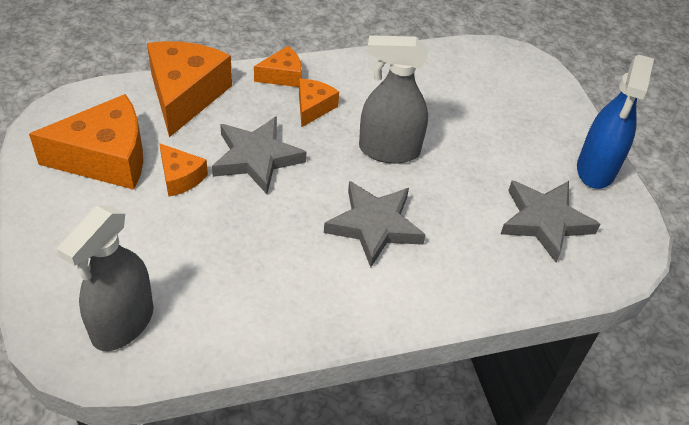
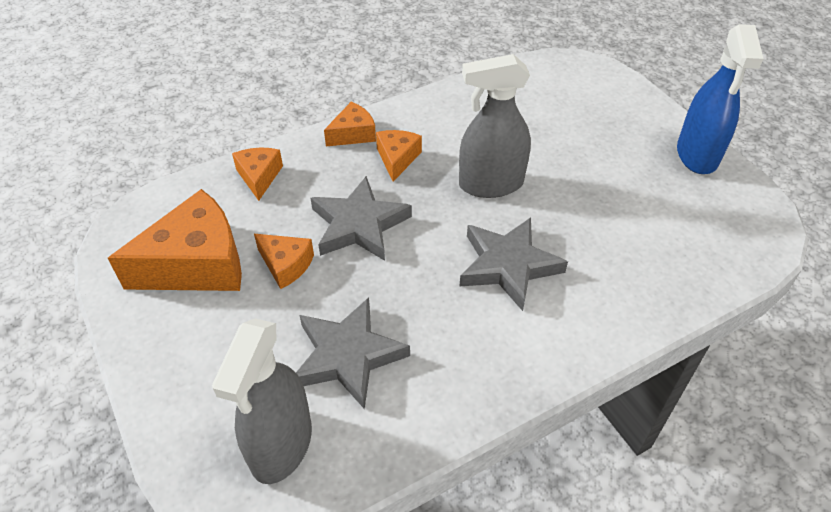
camera: 10 degrees left, 0 degrees up
orange cheese [147,41,232,137] -> orange cheese [232,148,283,201], size x0.51
grey star [501,181,601,262] -> grey star moved to [296,297,410,409]

